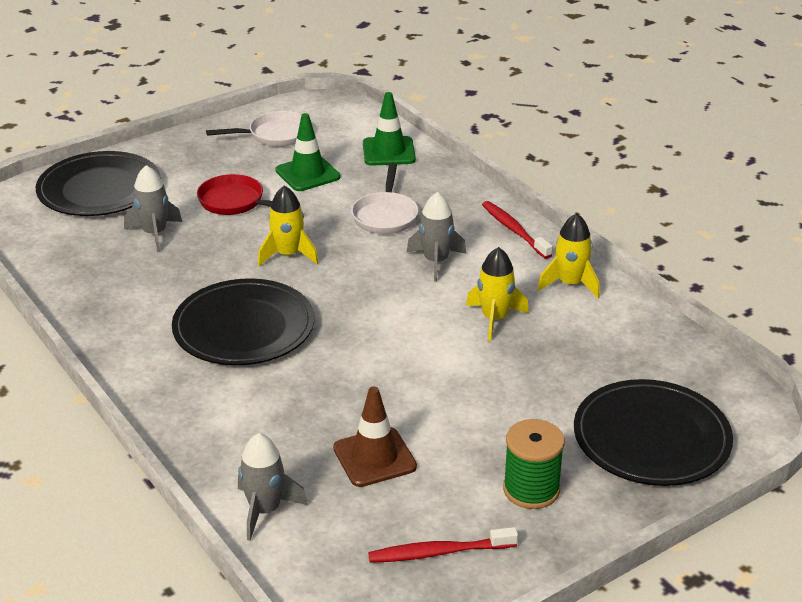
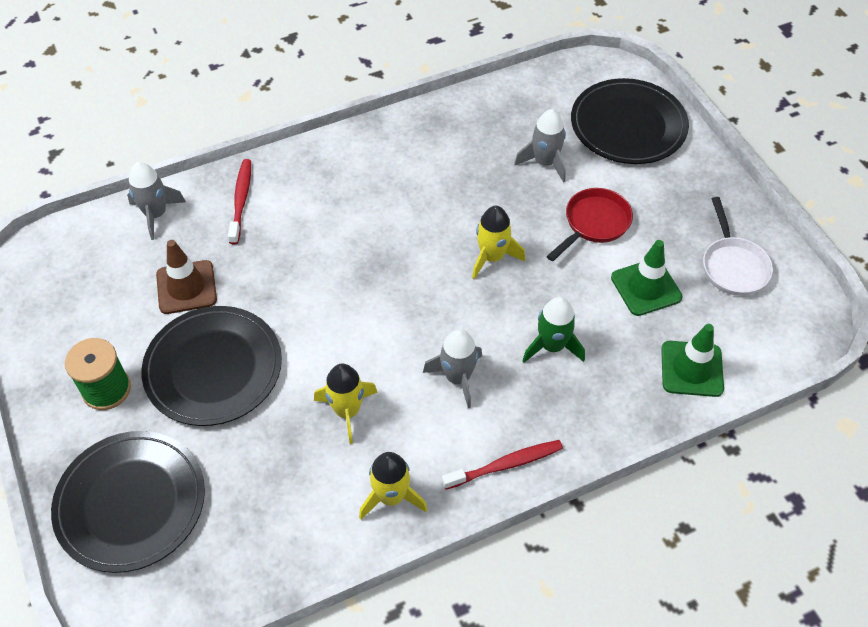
camera: 100 degrees right, 20 degrees up
black plate [172,278,314,365] -> black plate moved to [141,306,282,426]
white pan [351,163,418,234] -> green rocket [522,297,585,363]
red toothbrush [368,527,518,563] -> red toothbrush moved to [228,159,251,244]

